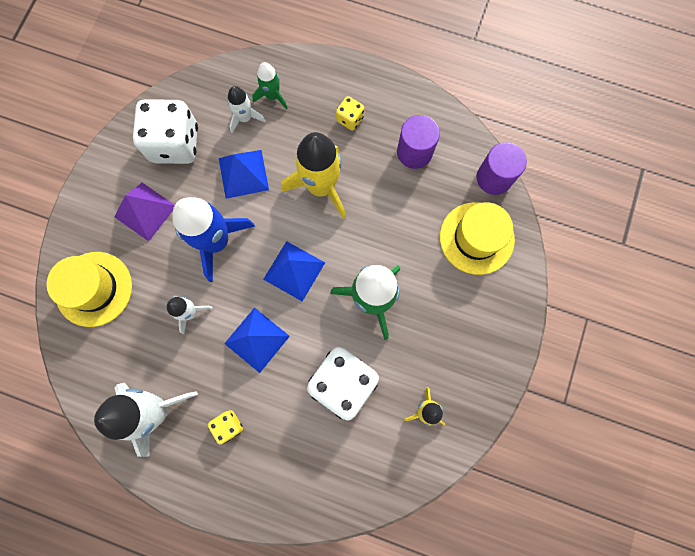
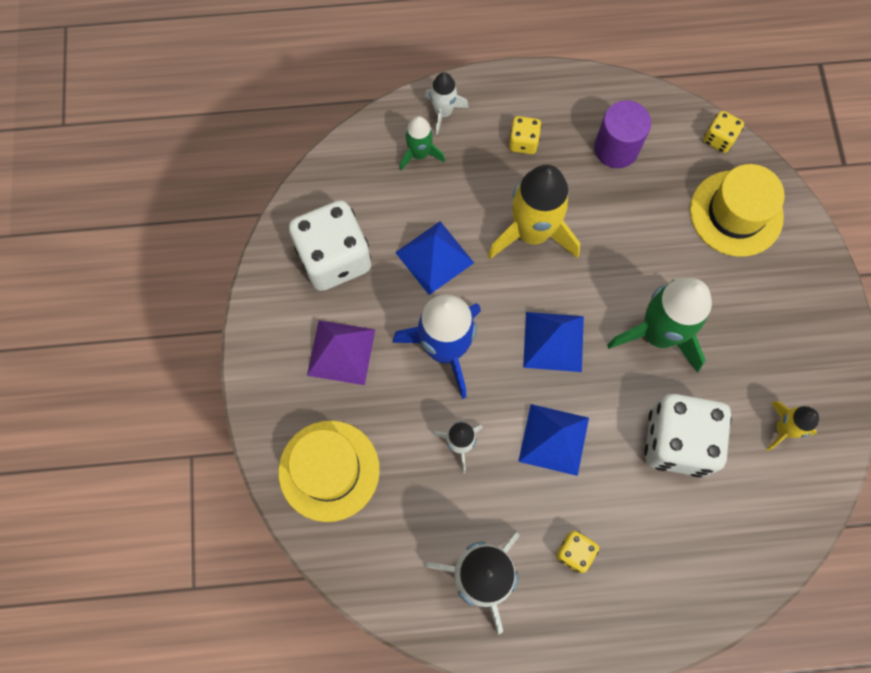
camera: 25 degrees left, 5 degrees down
white rocket [228,86,266,133] -> white rocket moved to [425,72,469,135]
purple cylinder [476,142,527,195] -> yellow dice [703,111,744,153]

